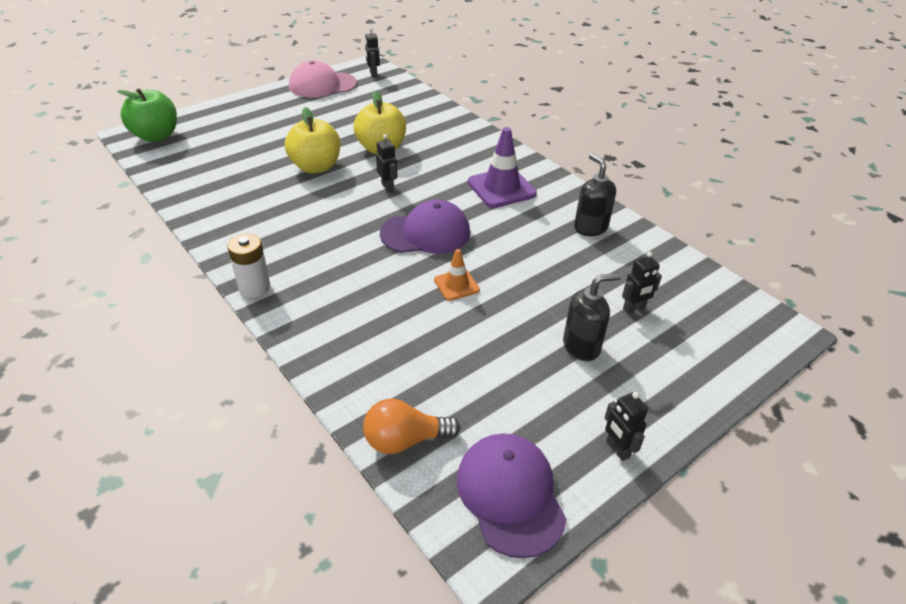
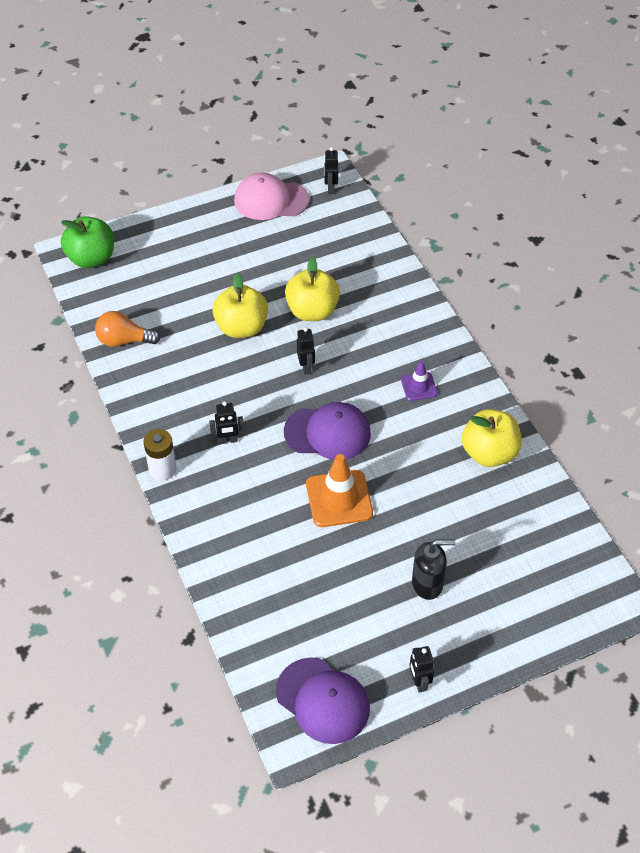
camera: 15 degrees right, 10 degrees up
orange light bulb [363,399,460,454] -> orange light bulb moved to [95,311,161,347]
orange traffic cone [434,249,480,301] -> orange traffic cone [306,454,373,527], size x1.76
purple cap [456,433,567,558] -> purple cap turned 135 degrees clockwise [276,657,370,744]
purple traffic cone [468,127,537,208] -> purple traffic cone [401,361,438,401], size x0.57
black soap dispenser [574,154,616,236] -> yellow apple [462,409,522,467]
black robot [622,252,662,314] -> black robot moved to [209,401,244,444]

